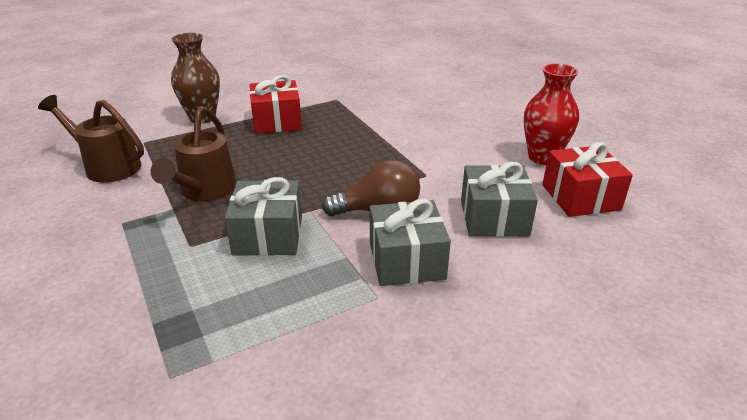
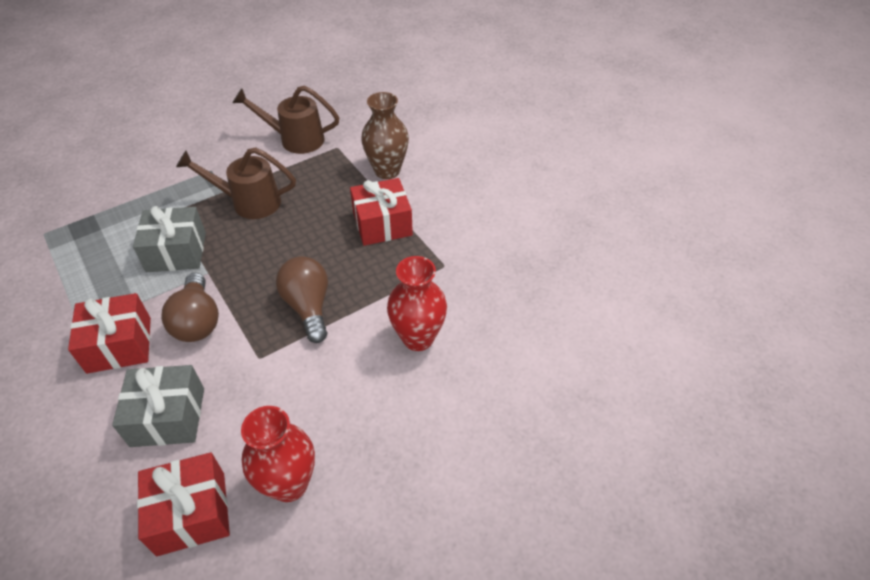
camera: 85 degrees right, 15 degrees up
brown watering can [38,95,144,183] -> brown watering can turned 105 degrees counterclockwise [233,86,340,154]
grey gift [370,199,451,286] -> red gift [68,293,151,374]
none -> brown light bulb [276,256,328,343]
none -> red vase [387,256,447,351]

